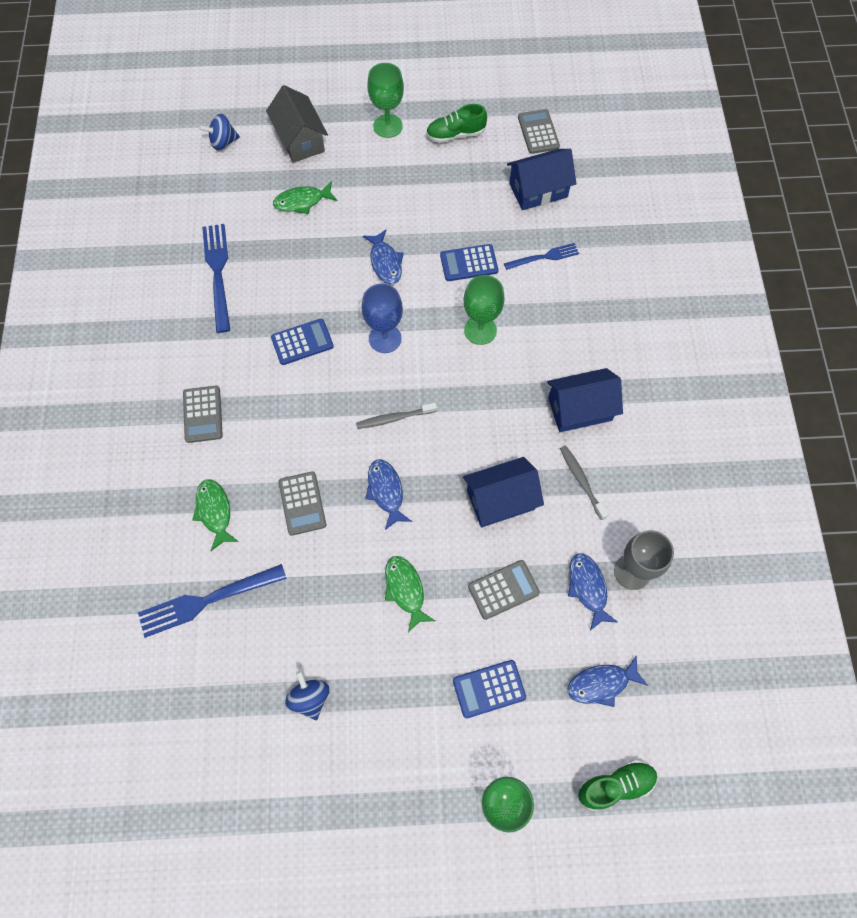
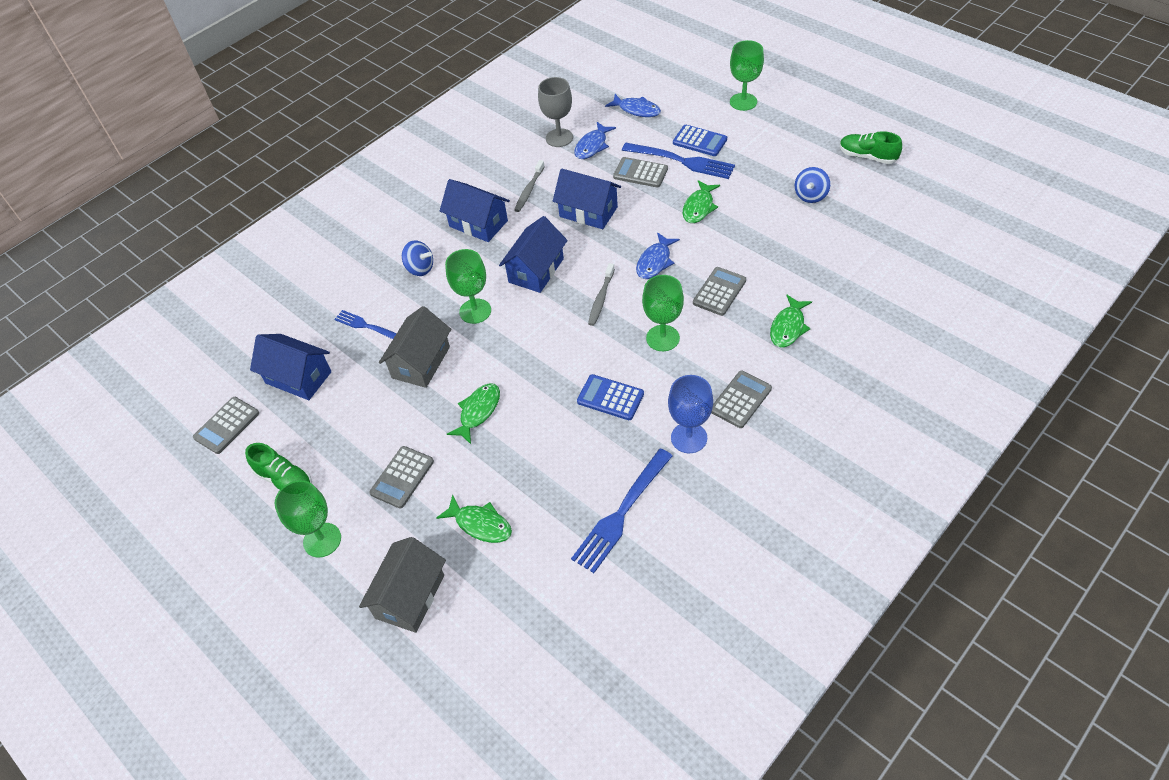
camera: 130 degrees left, 15 degrees down
blue fork [138,564,287,638] -> blue fork moved to [622,143,735,179]
blue spinning top [199,114,240,150] -> blue spinning top moved to [402,240,433,276]
grey toothbrush [356,403,437,429] -> grey toothbrush turned 75 degrees clockwise [588,263,615,326]
blue goblet [362,283,403,353] -> blue goblet moved to [668,375,713,453]
blue fish [363,230,404,284] -> green fish [447,383,500,444]
blue calculator [440,244,498,281] -> grey house [379,306,451,388]
green shoe [578,760,658,811] -> green shoe moved to [840,131,902,164]
none -> grey calculator [370,446,434,508]
none -> blue house [499,216,568,293]
none -> green goblet [642,275,684,351]

